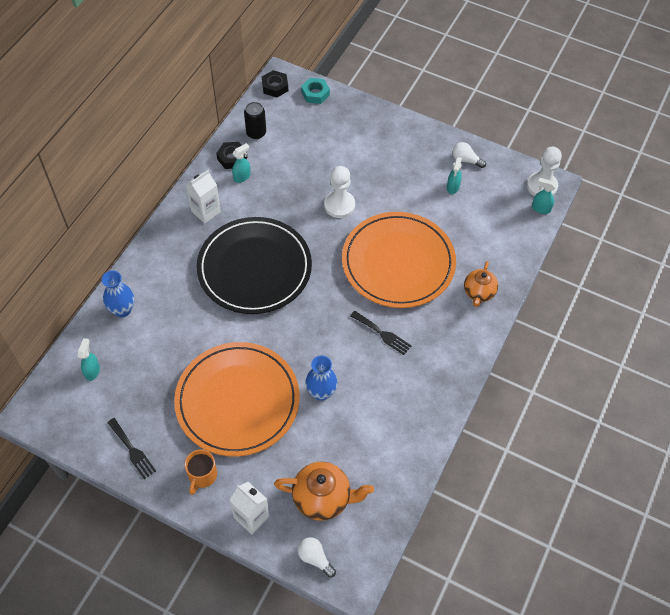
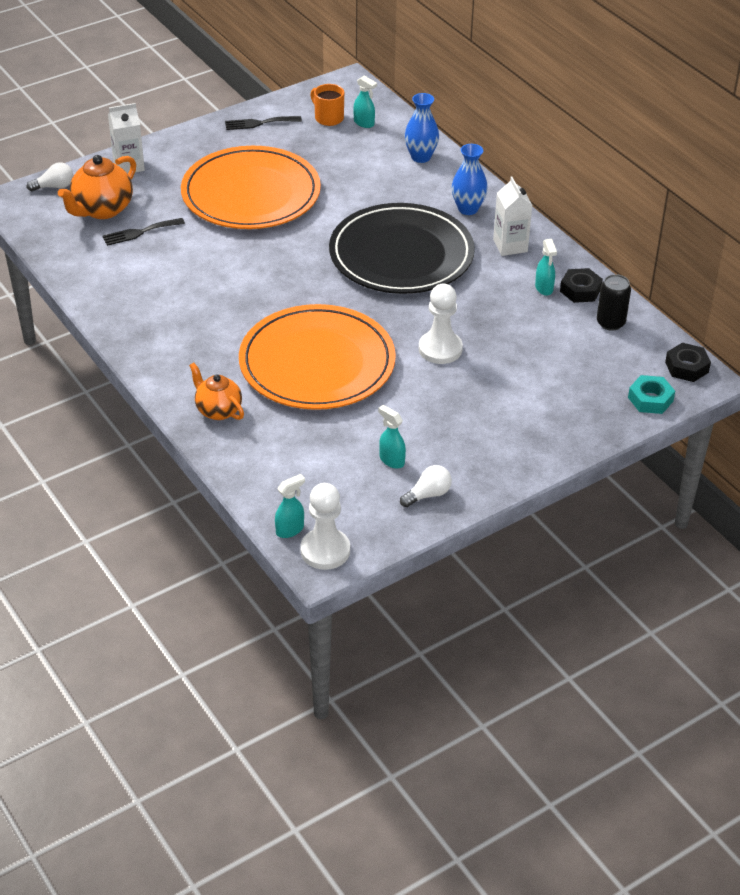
camera: 120 degrees right, 15 degrees down
orange mug [185,450,217,495] -> orange mug moved to [310,84,344,126]
blue vase [305,355,338,401] -> blue vase moved to [452,144,488,215]
black fork [351,311,412,355] -> black fork moved to [102,218,185,246]

